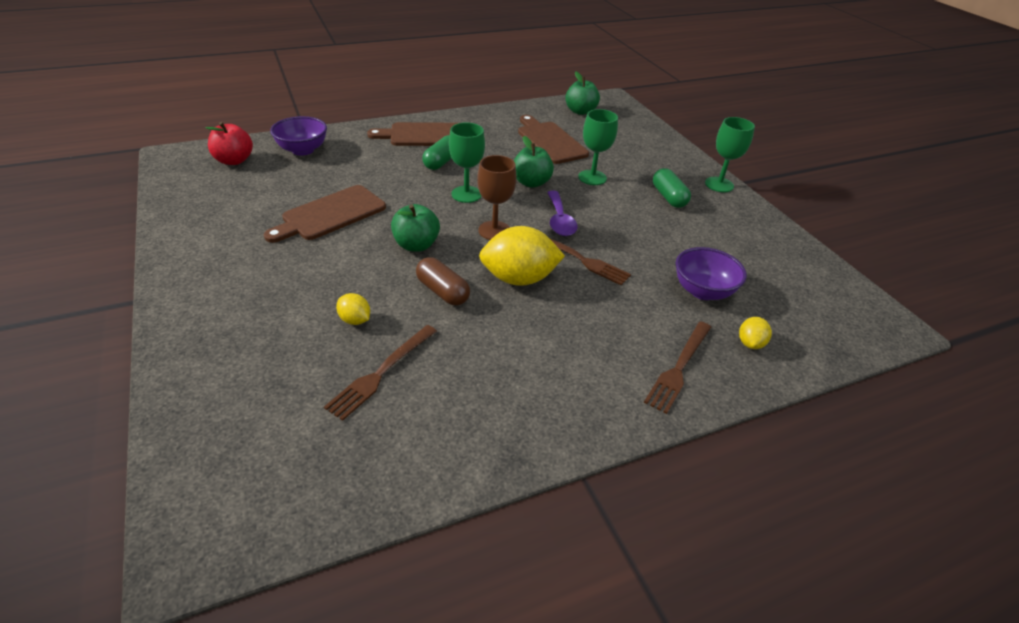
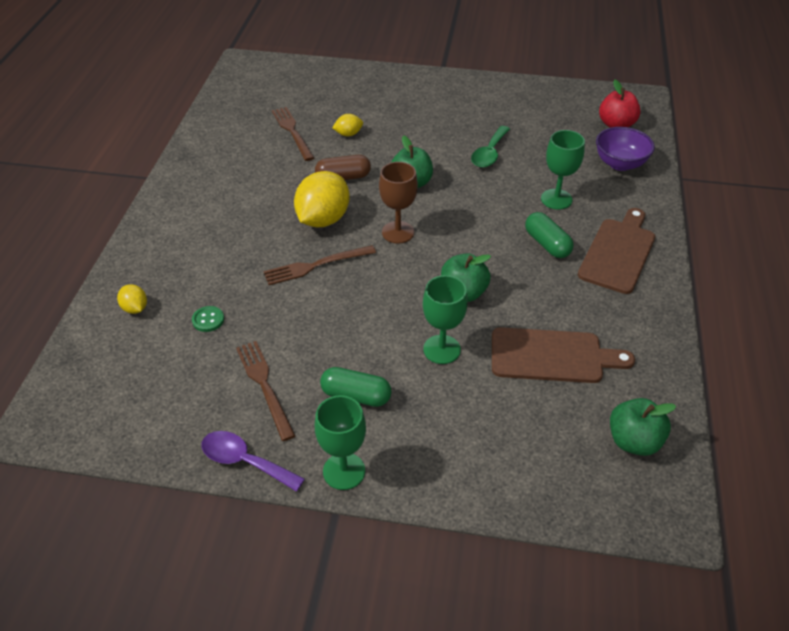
camera: 125 degrees right, 5 degrees up
brown cutting board [264,185,386,243] -> green spoon [471,126,510,168]
green goblet [449,123,485,203] -> green goblet moved to [541,130,585,210]
purple spoon [547,191,578,236] -> purple spoon moved to [201,431,305,492]
brown fork [644,321,711,414] -> brown fork moved to [236,341,295,441]
purple bowl [676,247,747,300] -> green button [192,306,224,332]

